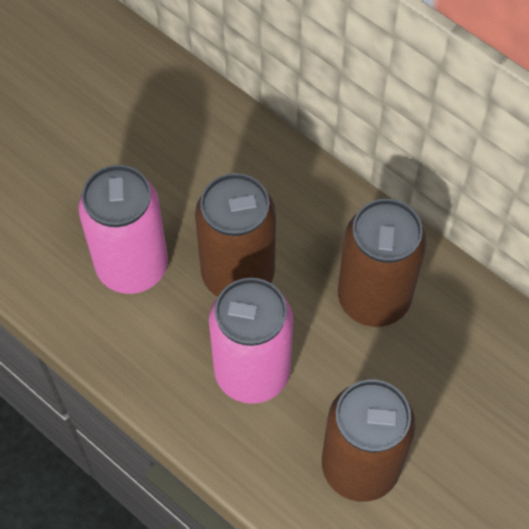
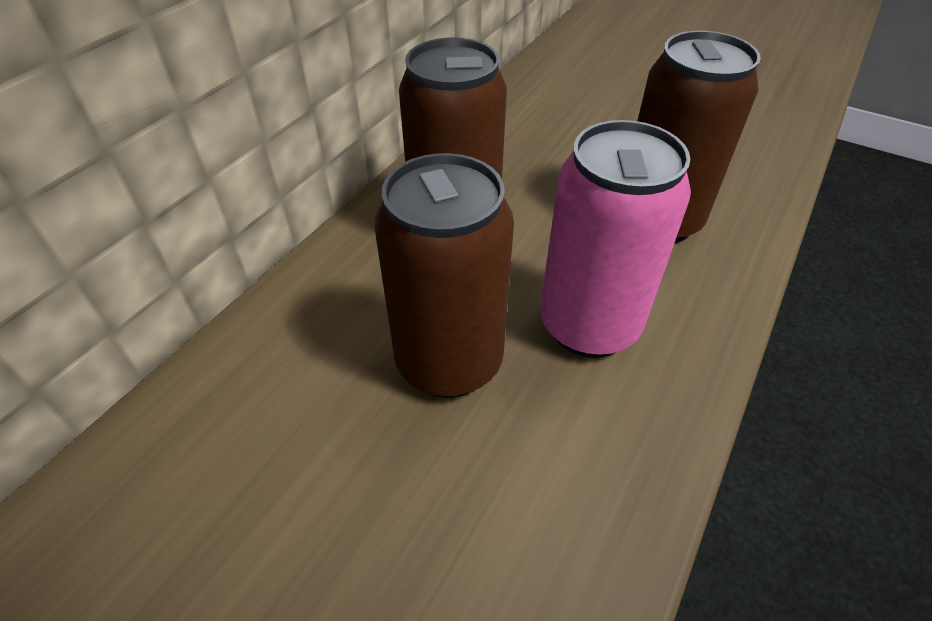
camera: 100 degrees left, 15 degrees down
pink can [78,165,168,294] -> none

